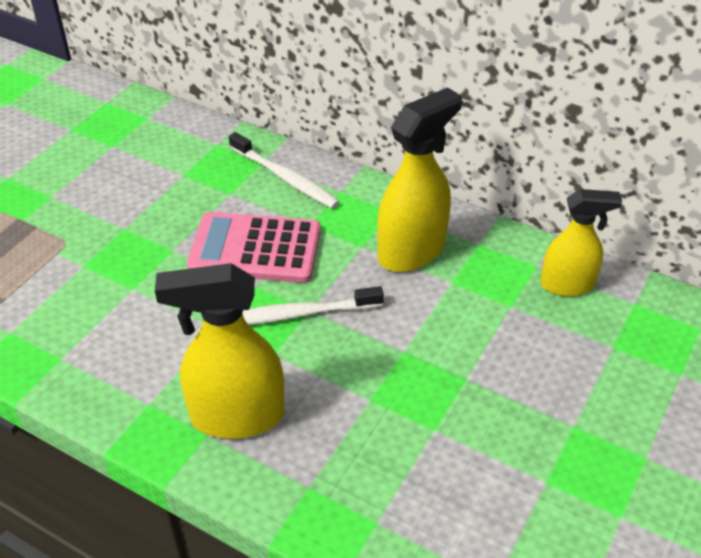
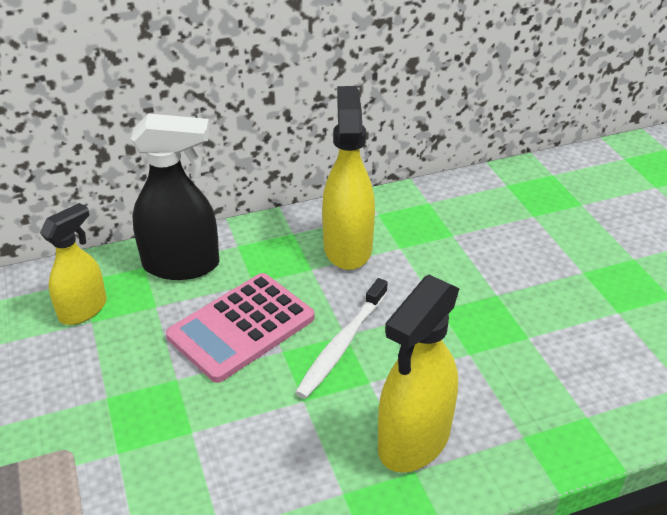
camera: 50 degrees left, 5 degrees down
white toothbrush [229,132,339,209] -> black spray bottle [131,114,219,280]
yellow spray bottle [540,189,622,296] -> yellow spray bottle moved to [40,203,107,325]

